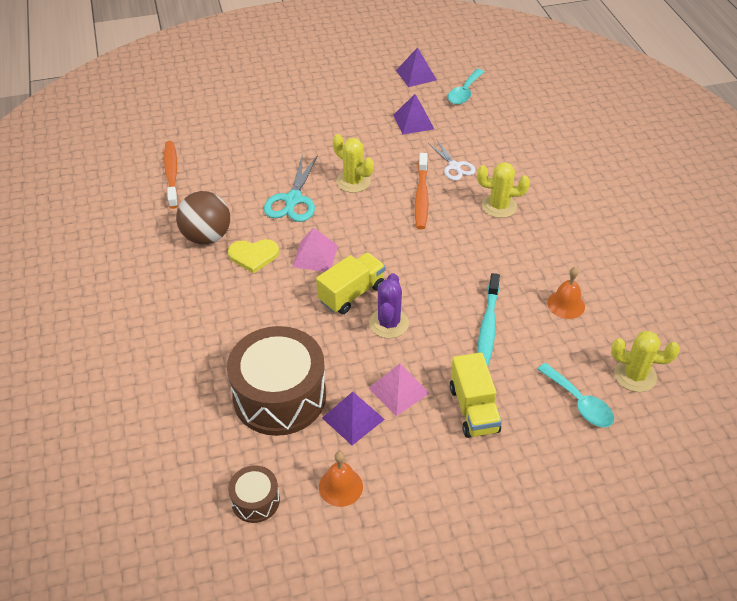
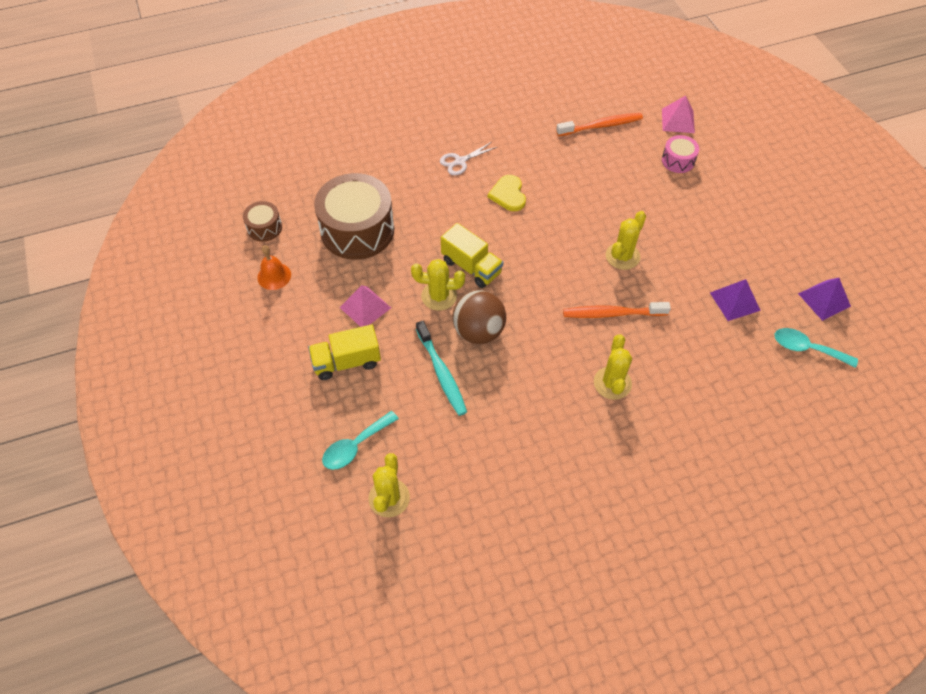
camera: 85 degrees right, 10 degrees up
brown ball [176,191,230,245] -> brown ball moved to [453,290,506,344]
turquoise scissors [264,154,318,222] -> none
pink pyramid [292,228,338,272] -> pink pyramid moved to [662,95,695,133]
purple pyramid [322,392,385,445] -> none
purple cactus [369,273,409,338] -> yellow cactus [411,259,465,311]
white scissors [428,140,476,180] -> white scissors moved to [440,142,497,175]
turquoise toothbrush [477,273,500,367] -> turquoise toothbrush turned 120 degrees counterclockwise [416,321,467,416]
orange bell [547,267,585,319] -> none
none -> pink drum [662,135,699,173]

